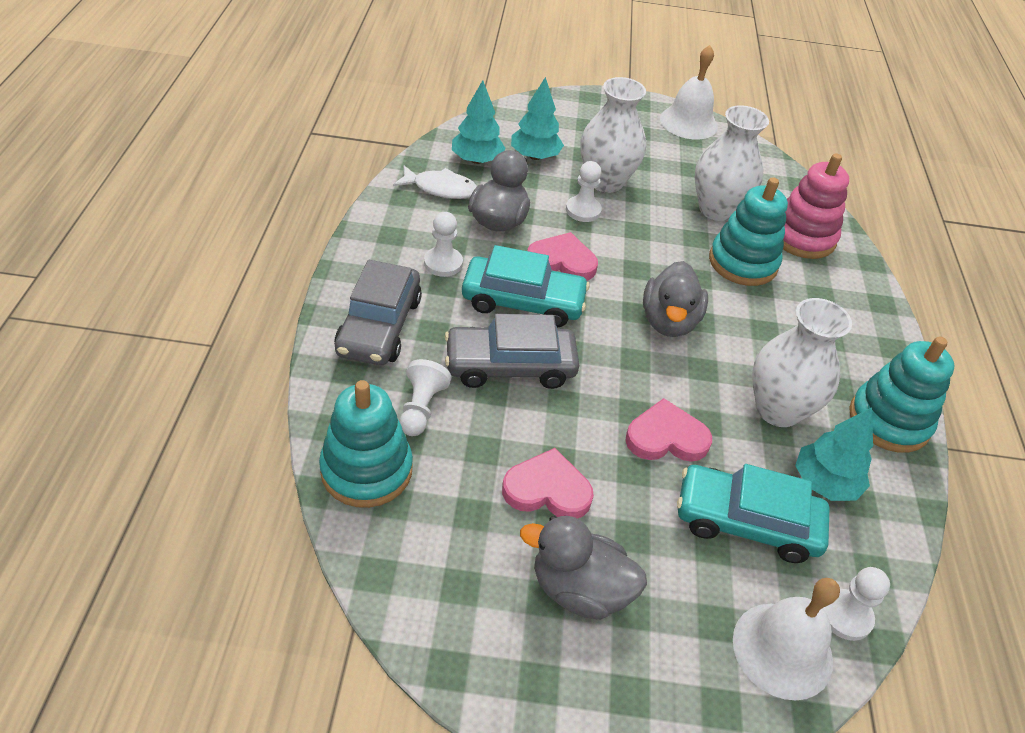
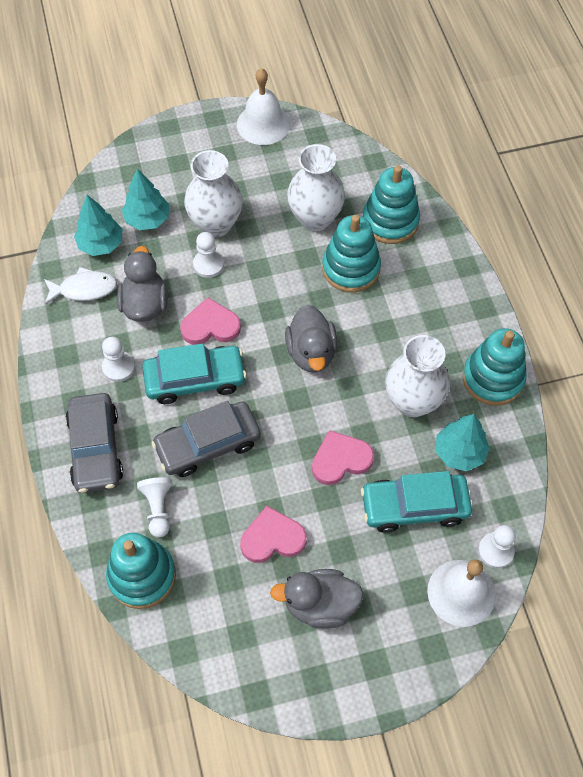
camera: 15 degrees left, 15 degrees up
pink stacking toy [783,153,849,259] -> turquoise stacking toy [363,165,420,244]

